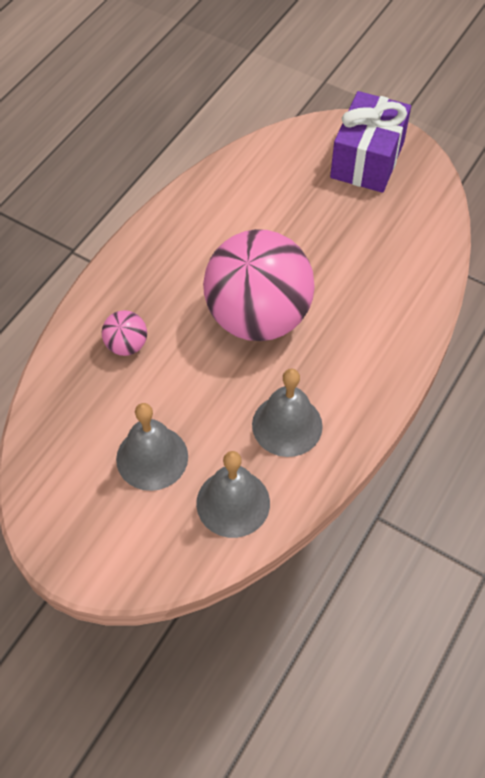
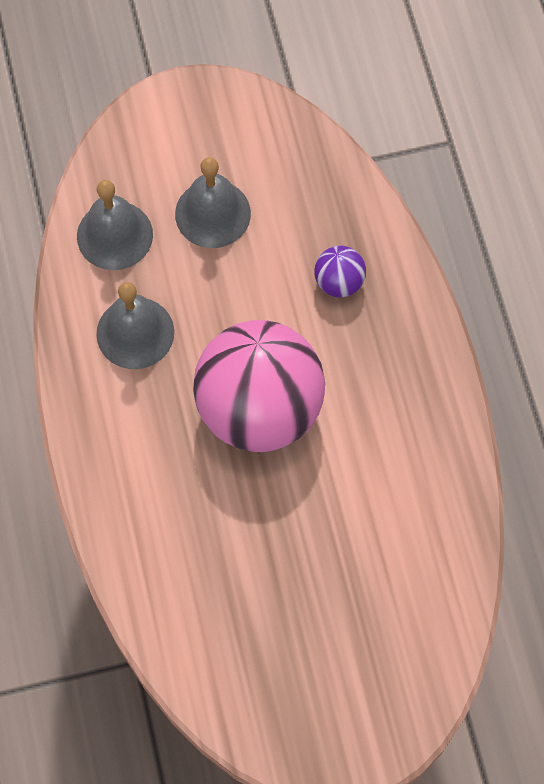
camera: 135 degrees right, 10 degrees up
pink ball [102,310,147,356] -> purple ball [314,246,366,298]
purple gift [330,91,411,193] -> none

